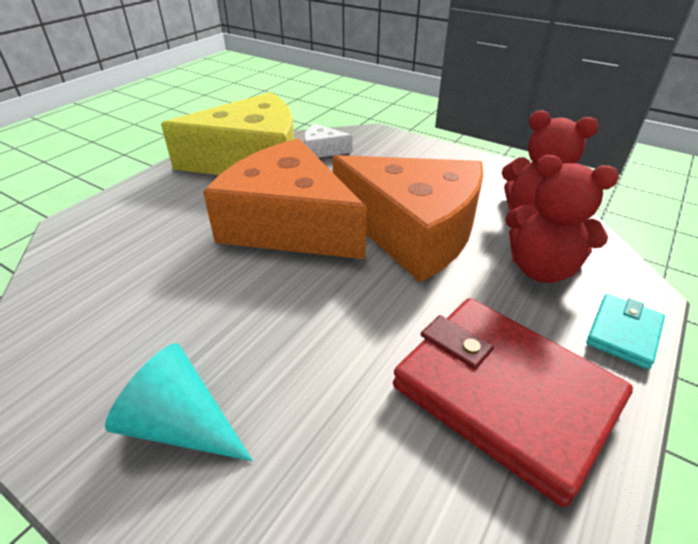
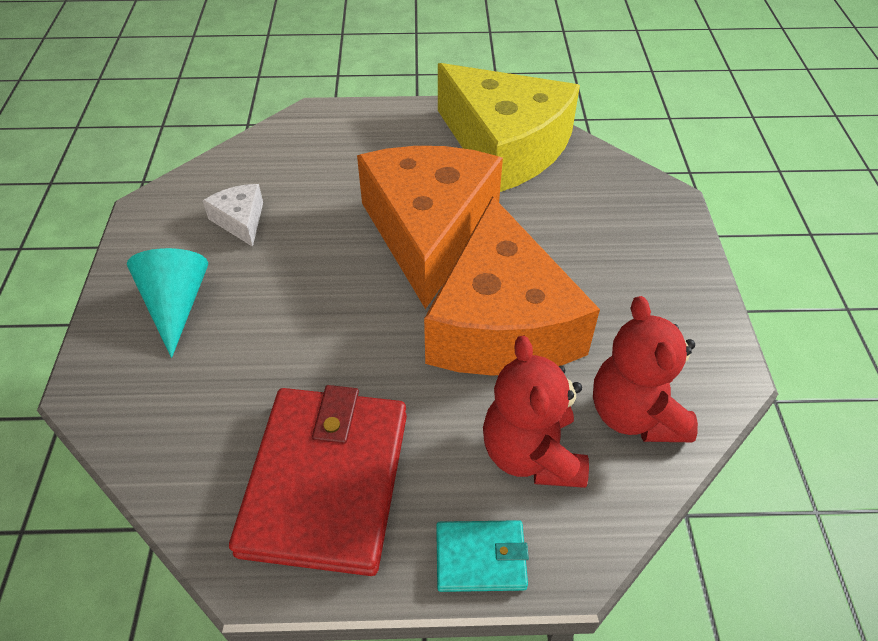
camera: 55 degrees right, 10 degrees up
white cheese [304,124,352,158] -> white cheese moved to [203,184,263,247]

